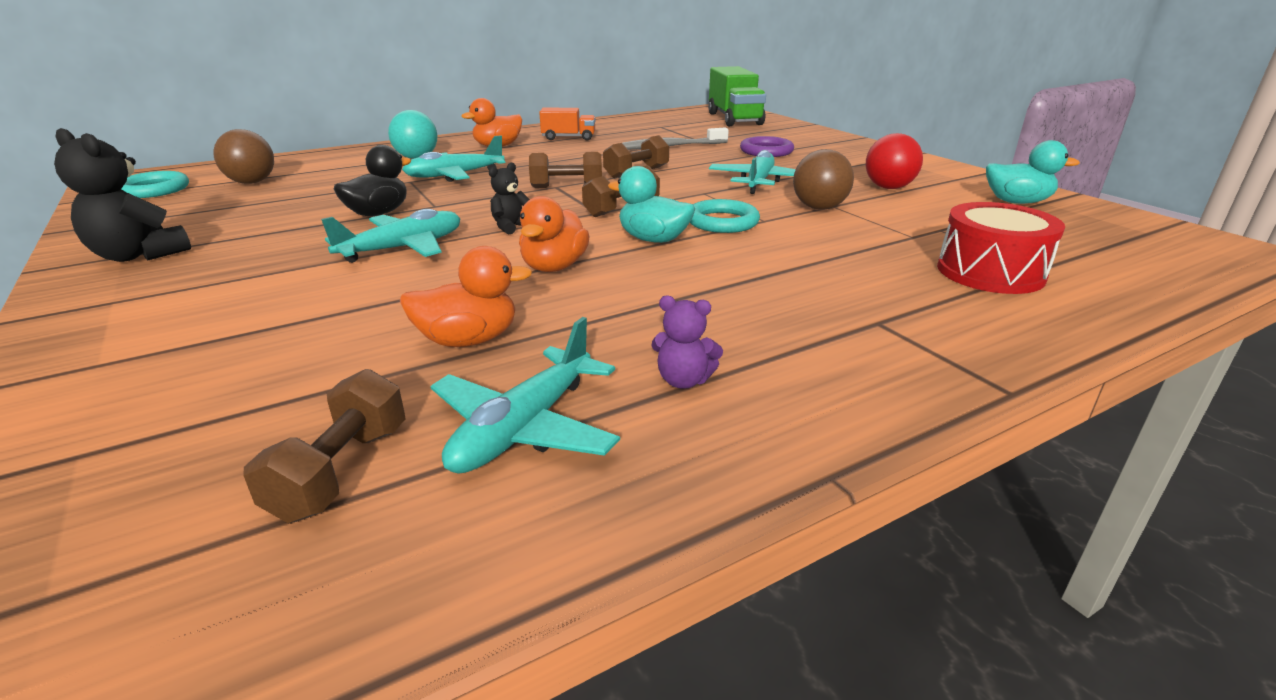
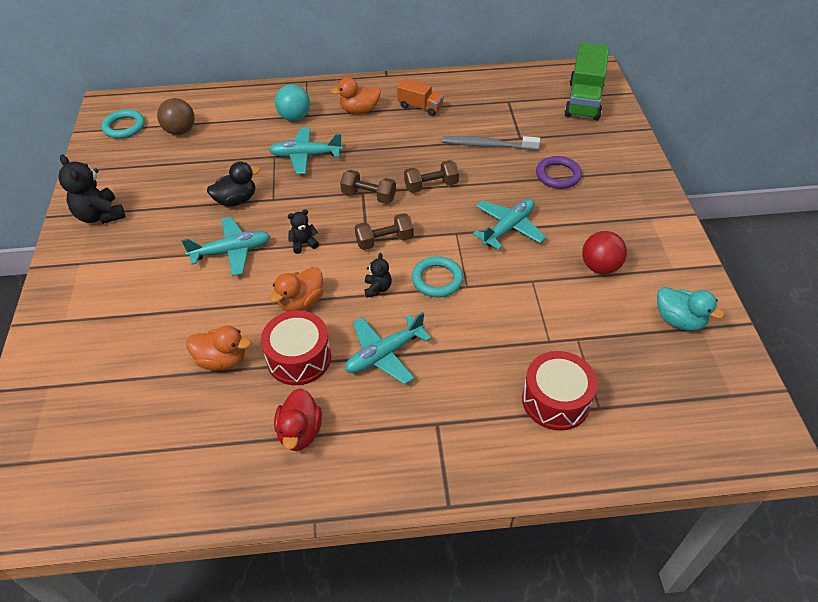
camera: 25 degrees right, 20 degrees up
brown dumbbell [244,369,406,523] -> none
turquoise plane [431,317,620,474] -> turquoise plane moved to [345,312,431,384]
turquoise duck [608,166,695,243] -> black teddy bear [364,253,392,298]
purple teddy bear [651,295,723,389] -> red duck [274,388,322,451]
brown ball [793,149,854,210] -> none
none -> red drum [261,311,331,385]

